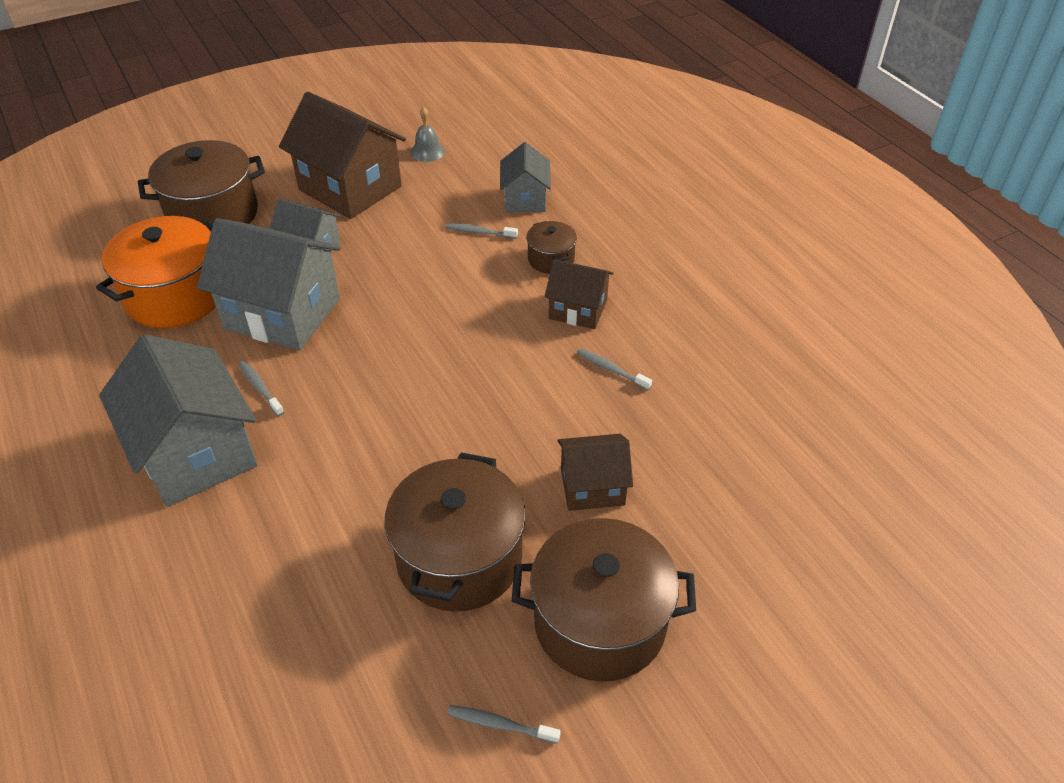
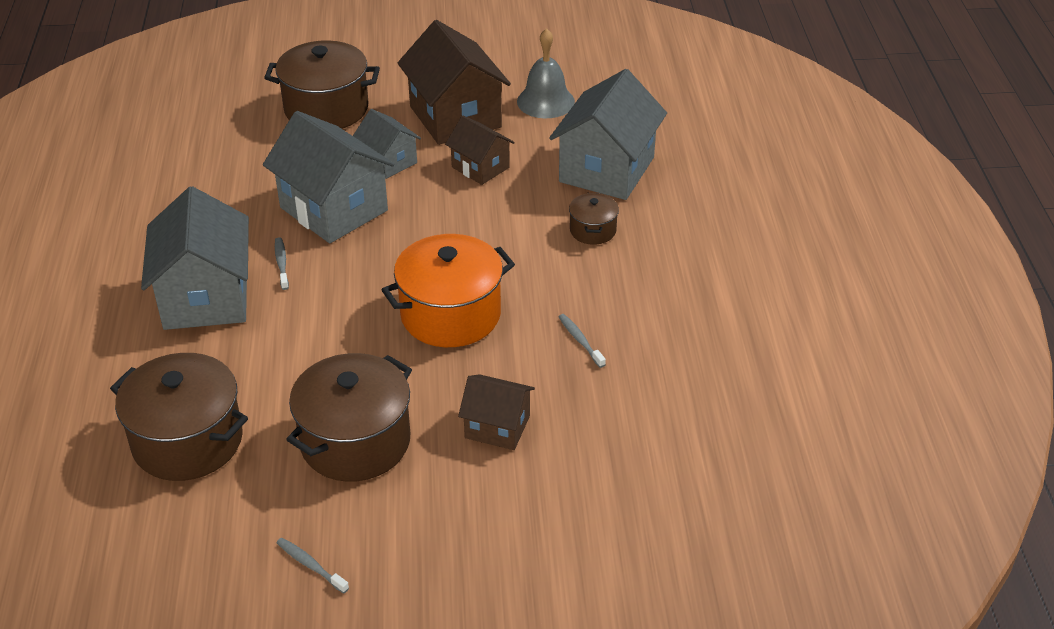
camera: 25 degrees right, 5 degrees down
orange pot [96,216,216,328] -> orange pot moved to [381,234,515,347]
grey bell [410,107,445,162] -> grey bell [517,28,575,118], size x1.66
grey toothbrush [445,223,518,239] -> none
grey house [500,142,551,212] -> grey house [549,69,667,200], size x1.81
brown pot [512,518,696,682] -> brown pot moved to [110,353,248,481]
brown house [544,259,613,329] -> brown house moved to [445,116,515,185]

